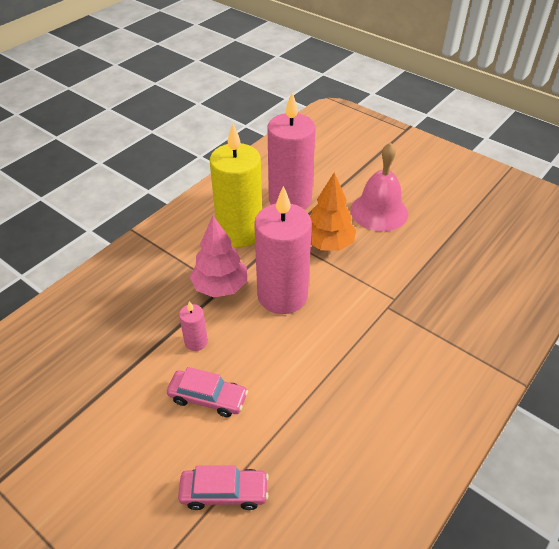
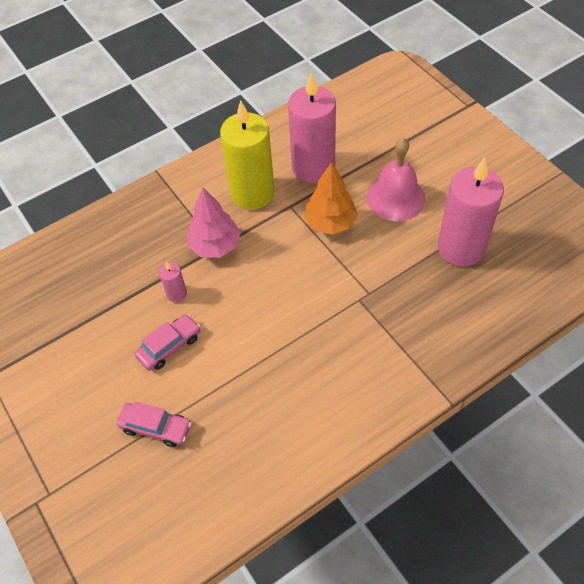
camera: 20 degrees right, 10 degrees up
pink car [167,367,248,417] -> pink car turned 75 degrees counterclockwise [135,314,201,371]
pink candle [254,186,312,314] -> pink candle moved to [438,158,504,267]

